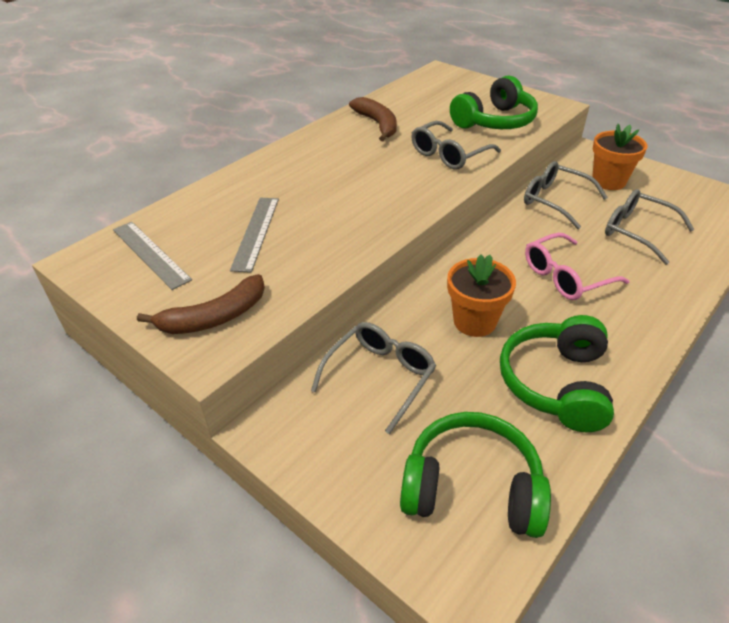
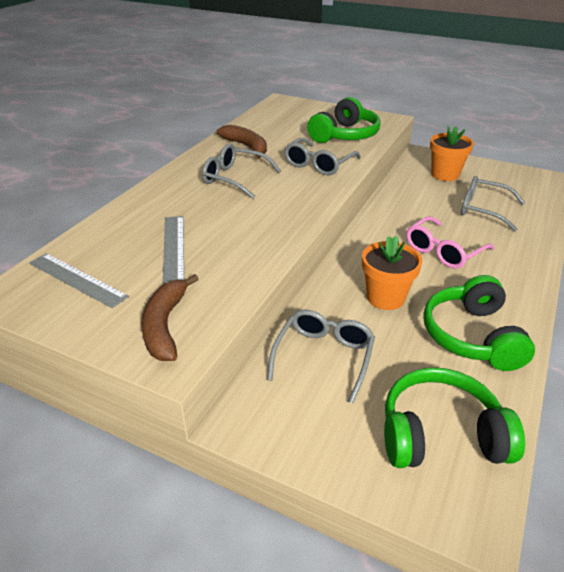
camera: 15 degrees left, 5 degrees down
brown banana [137,274,265,334] -> brown banana turned 135 degrees clockwise [141,274,198,361]
grey glasses [524,161,608,229] -> grey glasses moved to [202,144,281,199]

